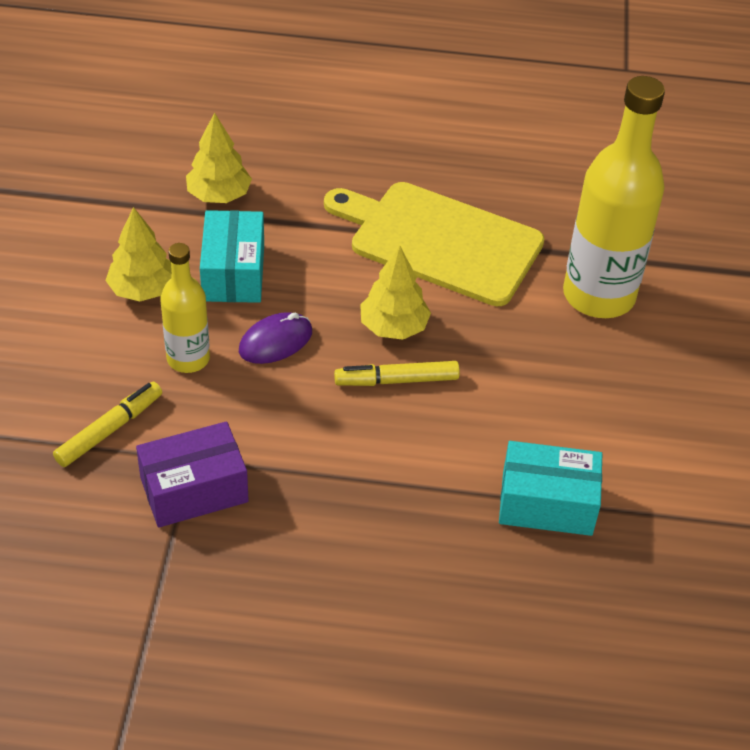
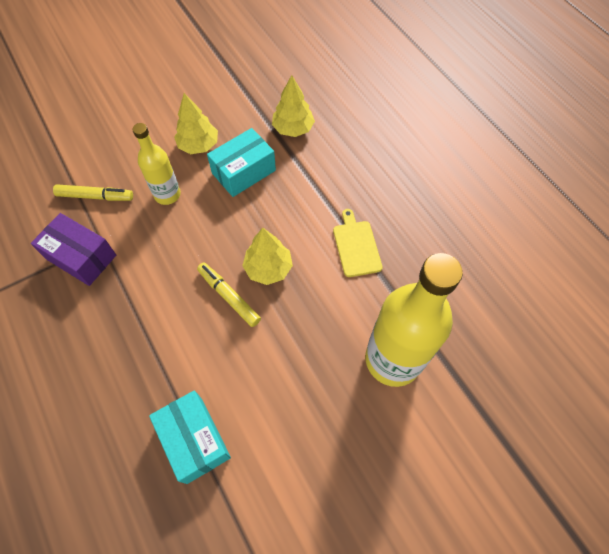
camera: 55 degrees right, 15 degrees up
purple mouse [239,312,312,364] -> none
yellow cutting board [324,182,545,306] -> yellow cutting board [333,209,383,277], size x0.48

